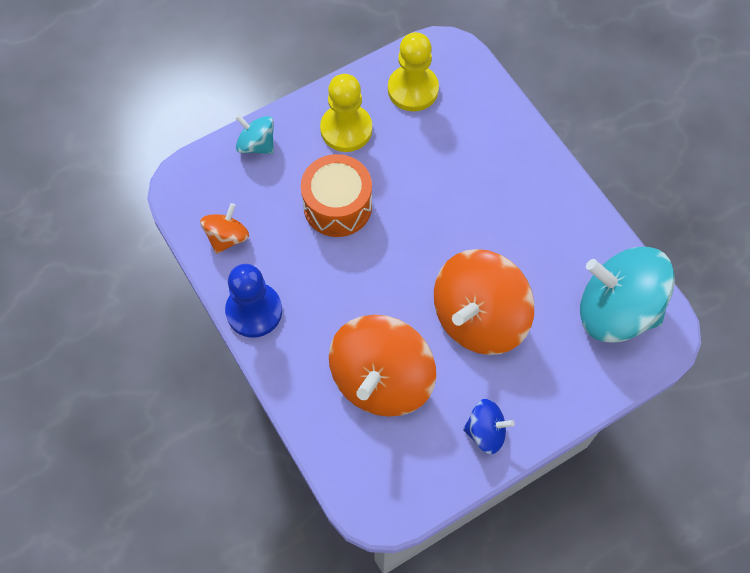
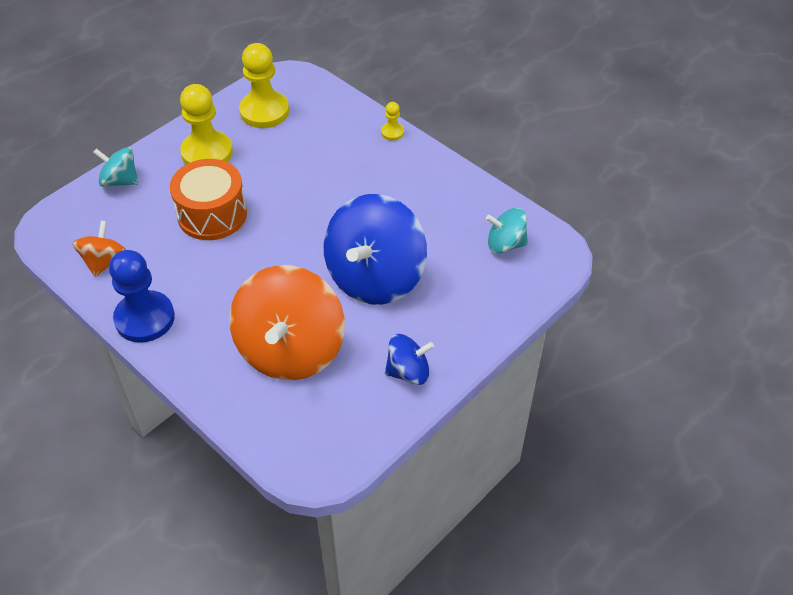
camera: 15 degrees left, 15 degrees down
orange spinning top [434,249,534,355] -> blue spinning top [323,194,427,305]
turquoise spinning top [580,247,675,343] -> turquoise spinning top [486,208,528,253], size x0.49
none -> yellow pawn [381,102,404,141]

